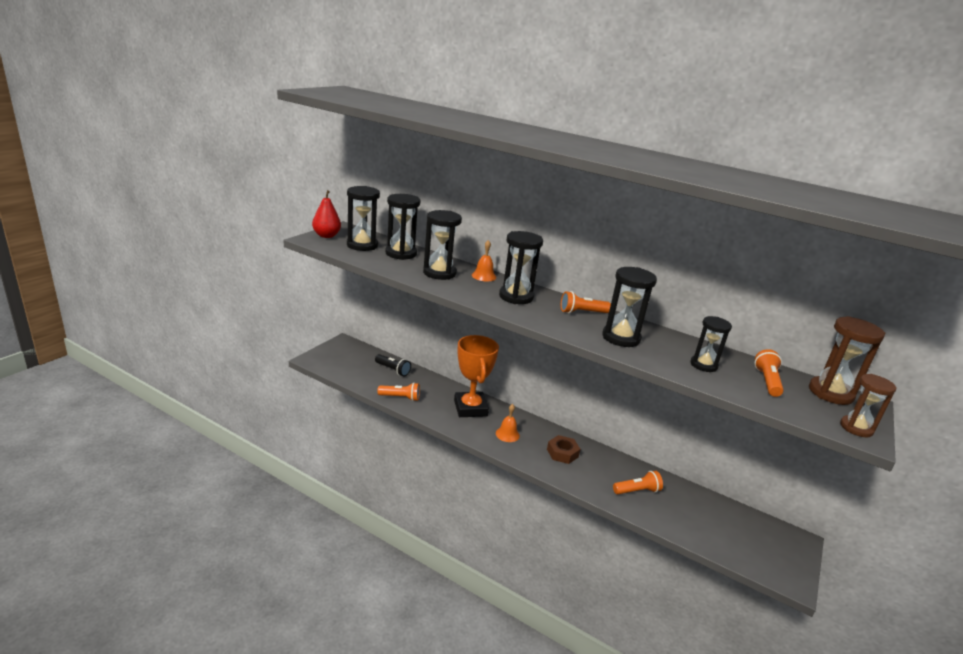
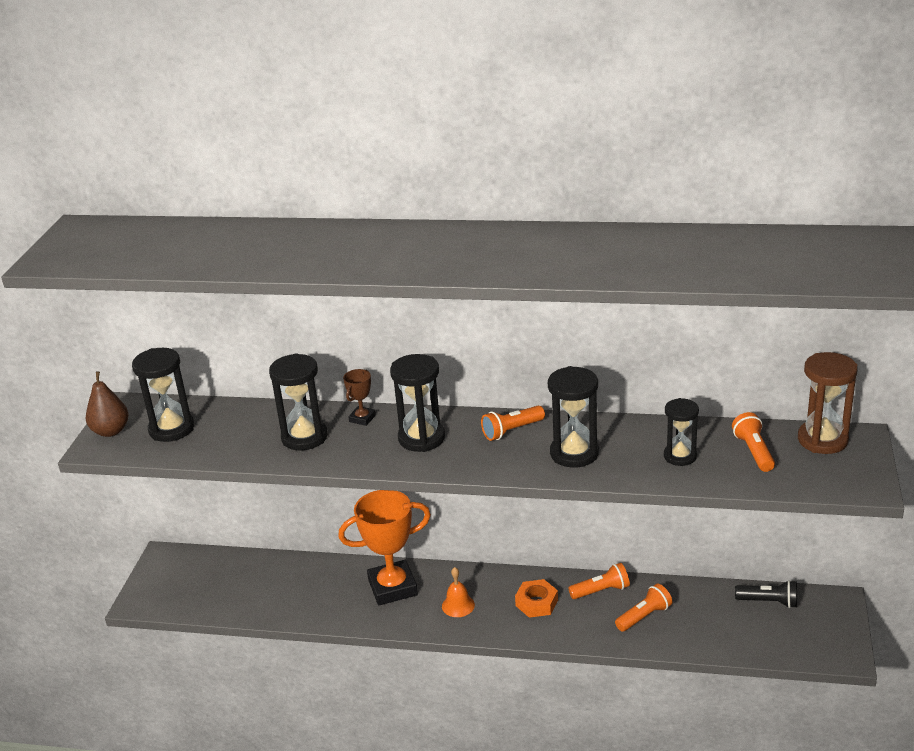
camera: 15 degrees left, 5 degrees up
red pear [312,190,341,238] -> brown pear [86,372,129,437]
black flashlight [375,354,411,376] -> black flashlight moved to [735,580,797,608]
orange flashlight [377,383,420,401] -> orange flashlight moved to [568,563,630,599]
black hourglass [385,194,420,260] -> none
orange trophy [454,335,499,417] -> orange trophy turned 75 degrees counterclockwise [338,490,431,605]
orange bell [472,240,496,282] -> brown trophy [343,369,376,426]
brown nut [547,435,580,464] -> orange nut [515,579,558,618]
brown hourglass [840,374,897,437] -> none

